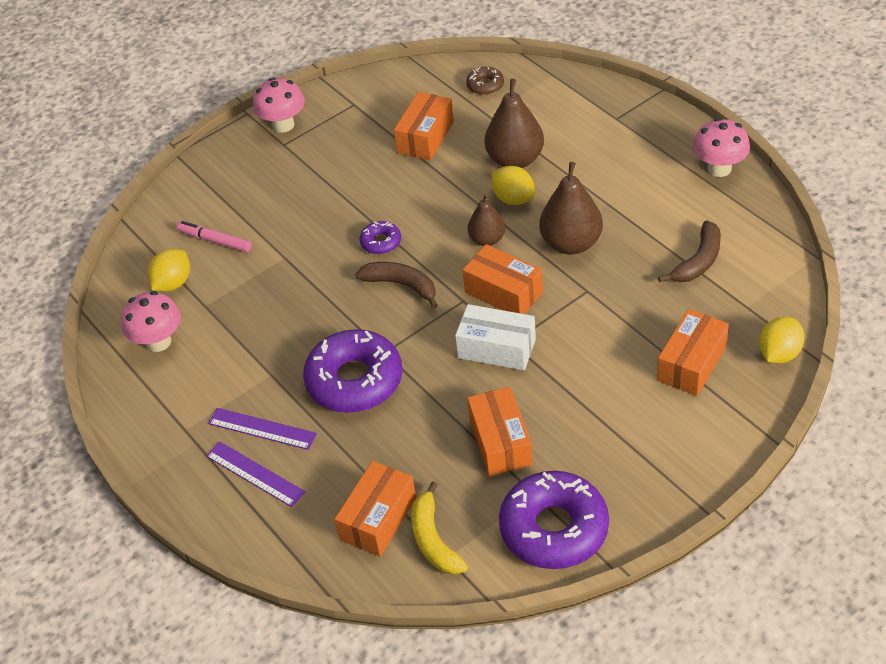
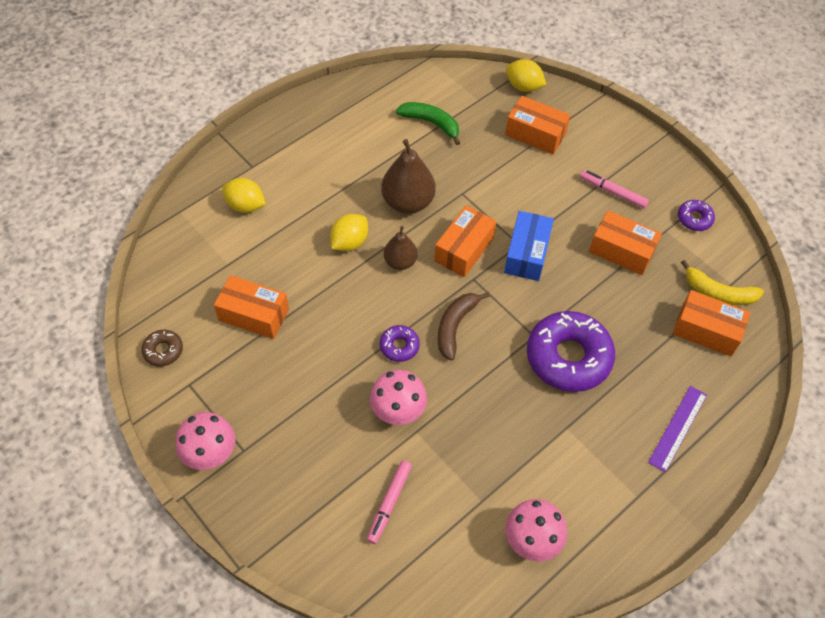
camera: 100 degrees left, 10 degrees up
yellow lemon [148,249,190,292] -> yellow lemon moved to [222,178,266,213]
purple ruler [208,408,317,450] -> none
yellow banana [411,481,468,575] -> yellow banana turned 45 degrees clockwise [681,260,764,305]
white box [455,304,536,371] -> blue box [504,211,554,281]
brown donut [466,67,504,95] -> brown donut moved to [141,329,183,367]
orange box [467,387,532,476] -> orange box turned 45 degrees clockwise [589,211,662,275]
brown pear [484,79,544,168] -> none
purple donut [499,471,609,569] -> purple donut [678,200,715,231], size x0.46
brown banana [658,220,721,282] -> green banana [396,102,460,145]
pink mushroom [693,118,750,177] -> pink mushroom moved to [370,370,427,425]
none -> pink marker [580,170,649,209]

